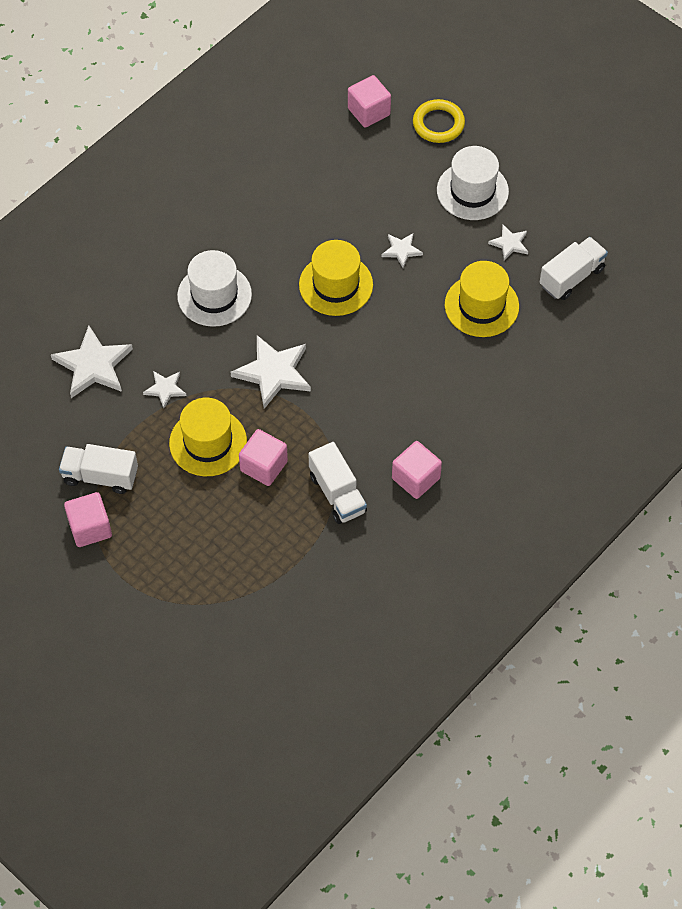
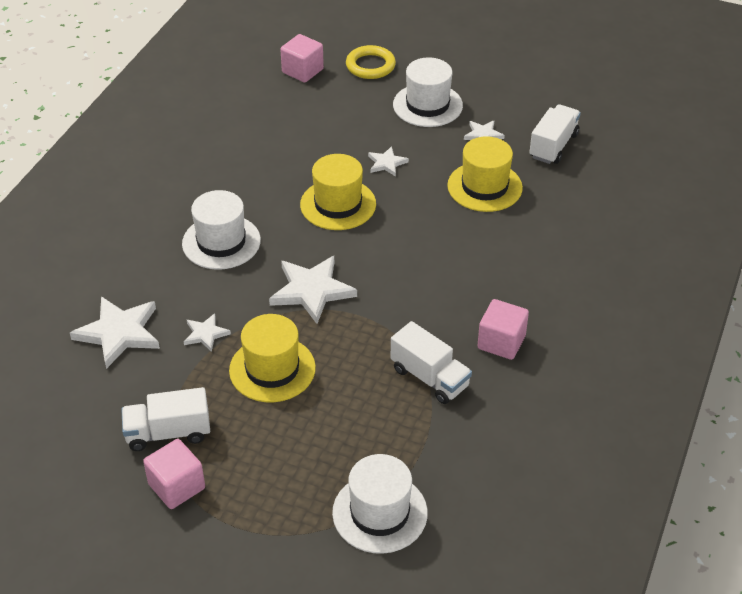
camera: 20 degrees left, 15 degrees down
pink cube [239,429,288,486] -> none
none -> white hat [332,454,428,554]

